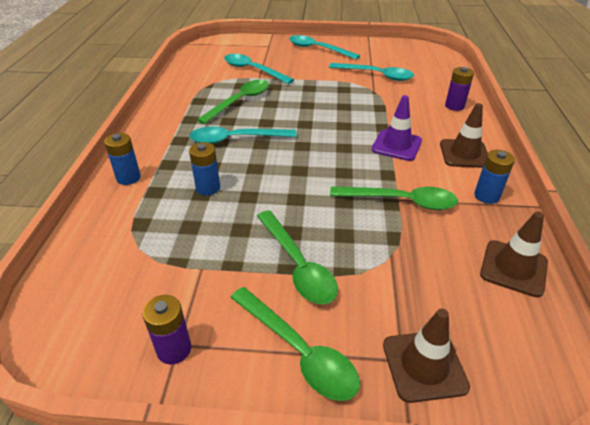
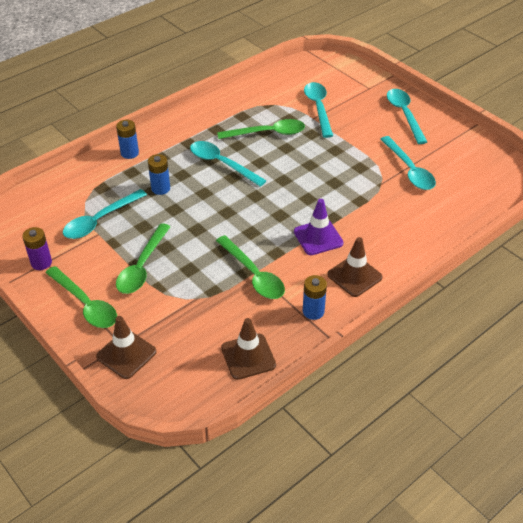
camera: 45 degrees right, 5 degrees up
green spoon [230,287,360,401] -> green spoon turned 45 degrees counterclockwise [45,266,117,328]
purple battery [445,67,474,111] -> none
none -> turquoise spoon [63,189,147,239]

